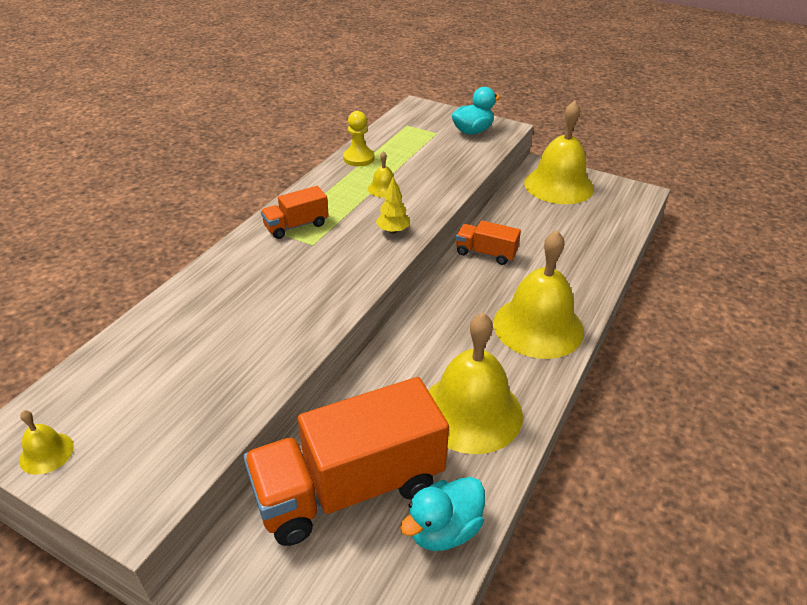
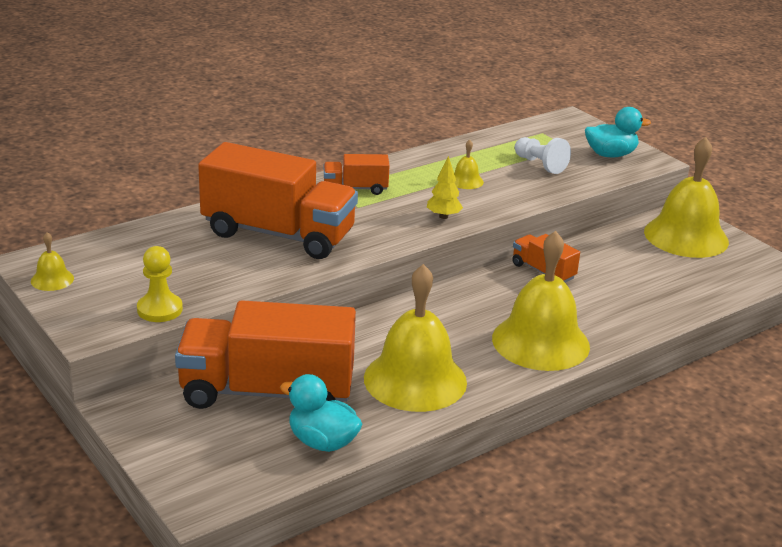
camera: 25 degrees right, 10 degrees down
yellow pawn [343,111,374,166] -> yellow pawn moved to [137,246,183,322]
turquoise duck [400,477,485,551] -> turquoise duck turned 45 degrees clockwise [280,374,362,452]
none -> orange truck [198,142,358,259]
none -> white pawn [515,137,571,174]

